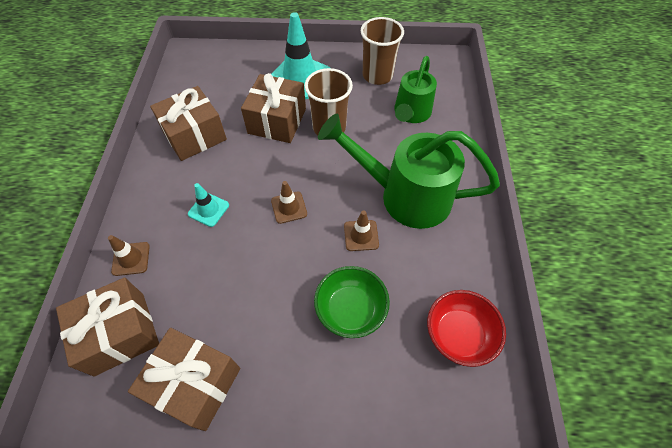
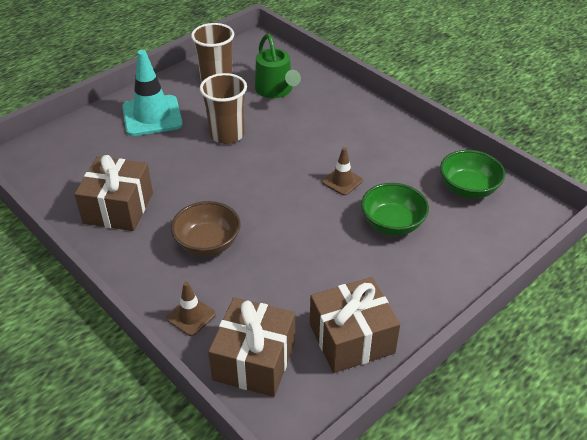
camera: 45 degrees left, 15 degrees down
turquoise traffic cone [188,183,229,227] -> brown bowl [171,201,241,256]
brown gift [241,73,306,143] -> none
brown traffic cone [271,181,307,224] -> none
green watering can [318,114,500,229] -> none
red bowl [427,290,506,367] -> green bowl [440,150,505,199]

